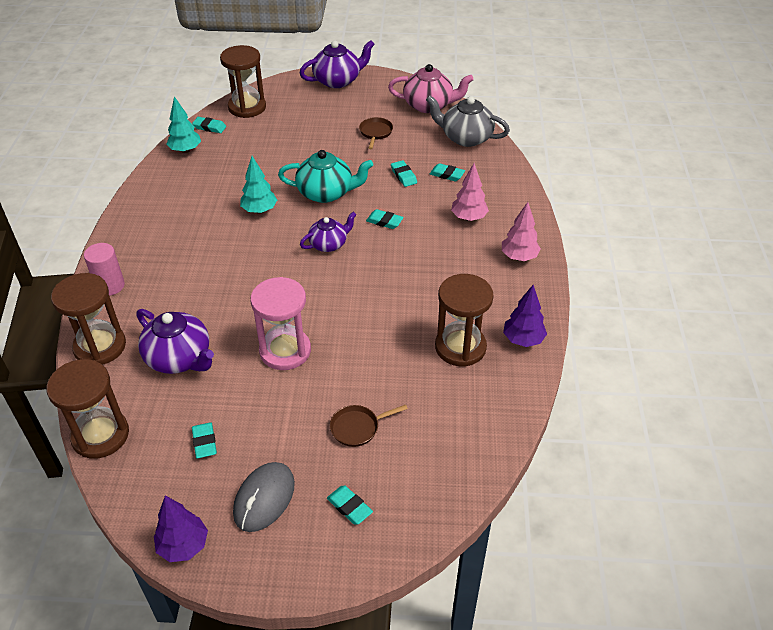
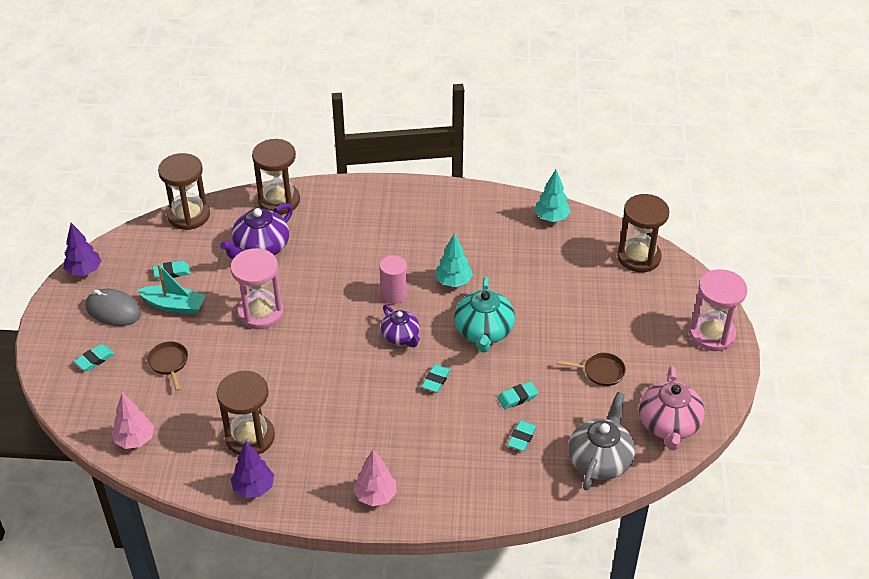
camera: 90 degrees right, 0 degrees up
pink cylinder [84,243,125,296] -> pink cylinder moved to [379,255,408,304]
turquoise eraser [192,117,226,133] -> none
purple teapot [299,40,375,88] -> pink hourglass [689,269,747,351]
pink tree [451,163,489,221] -> pink tree moved to [112,393,154,449]
none -> turquoise boat [138,264,206,314]

